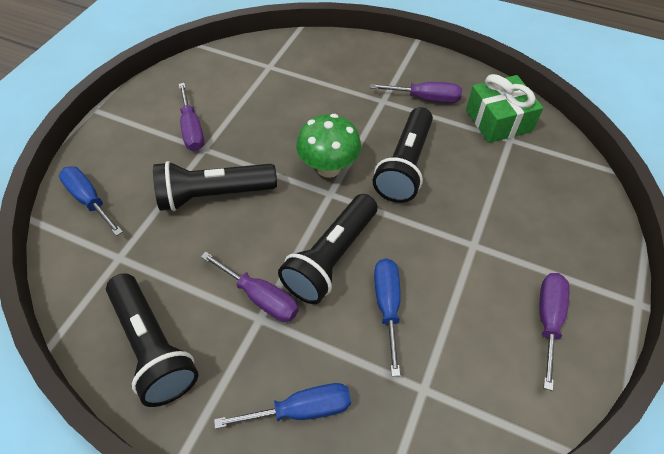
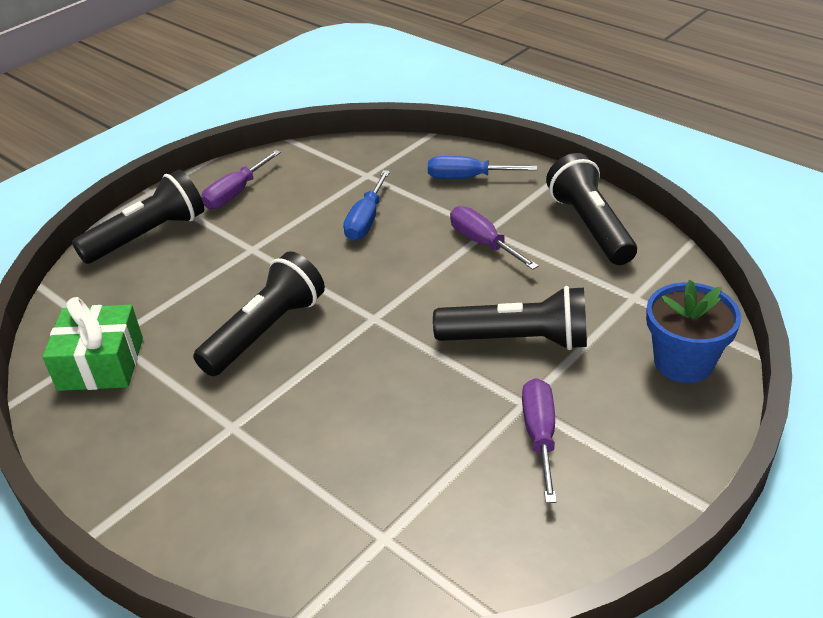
camera: 160 degrees left, 15 degrees down
blue screwdriver [59,166,123,236] -> blue flower pot [646,280,742,383]
black flashlight [278,194,377,304] -> black flashlight moved to [72,169,204,264]
green mushroom [296,114,361,178] -> none
purple screwdriver [370,82,462,103] -> none

